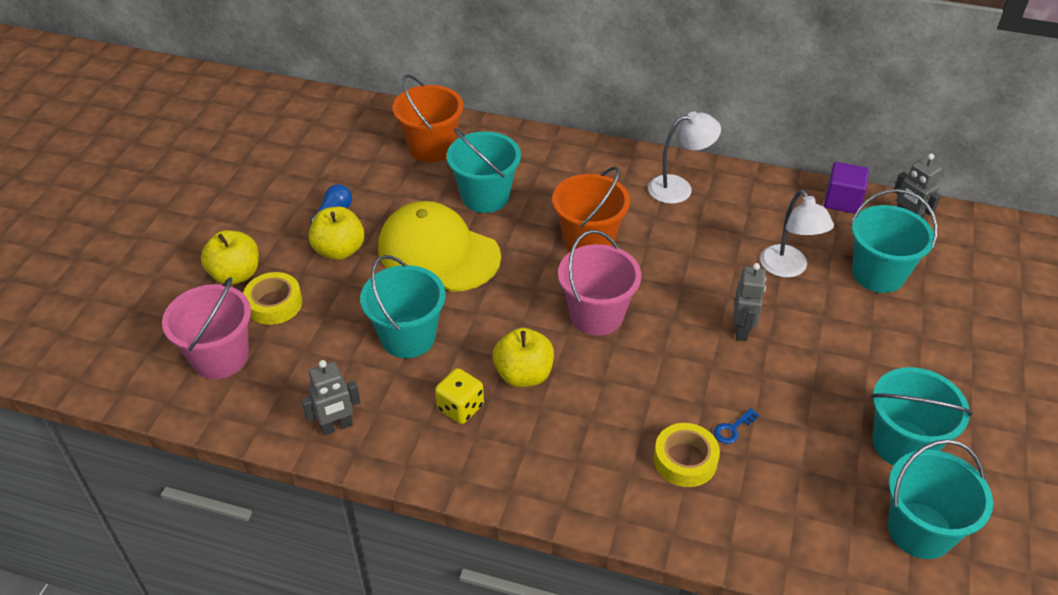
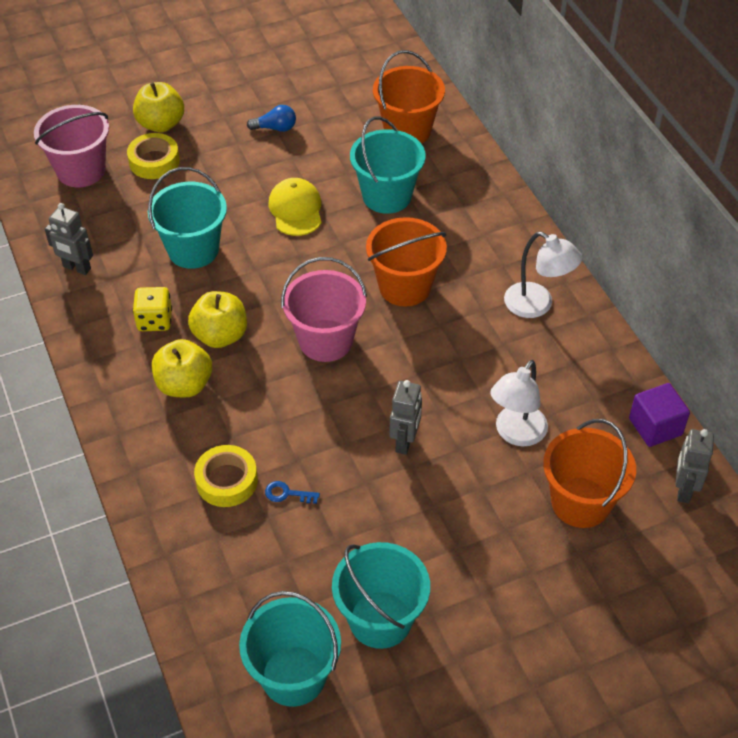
camera: 50 degrees right, 5 degrees up
yellow apple [308,207,365,260] -> yellow apple moved to [152,339,212,397]
yellow cap [378,201,501,292] -> yellow cap [269,178,321,236], size x0.57
grey robot [733,263,766,341] -> grey robot turned 45 degrees counterclockwise [389,380,422,455]
turquoise bucket [852,189,937,293] -> orange bucket [543,419,636,528]

